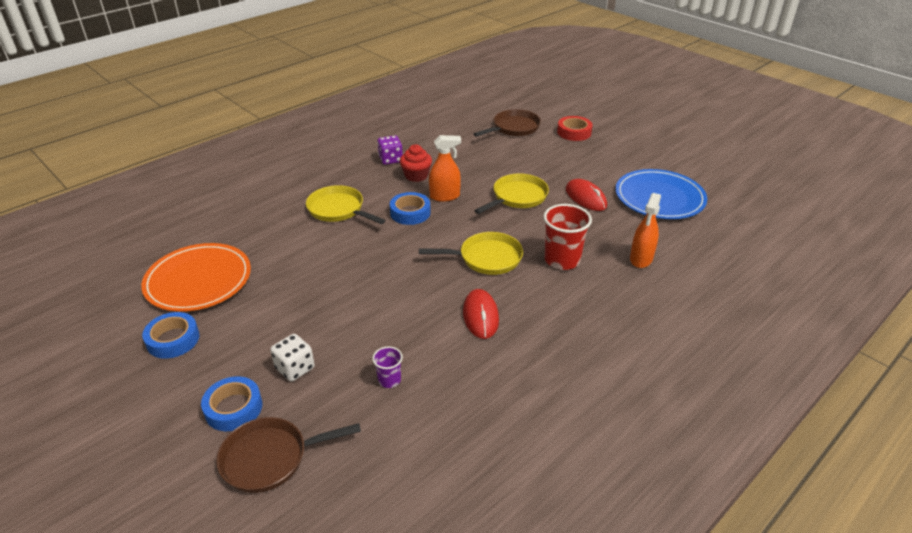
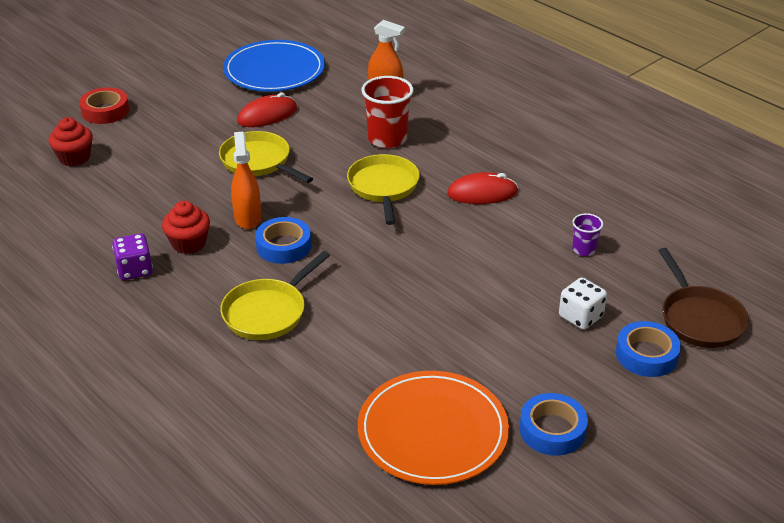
camera: 90 degrees left, 0 degrees up
brown pan [474,109,541,137] -> red cupcake [49,117,93,166]

